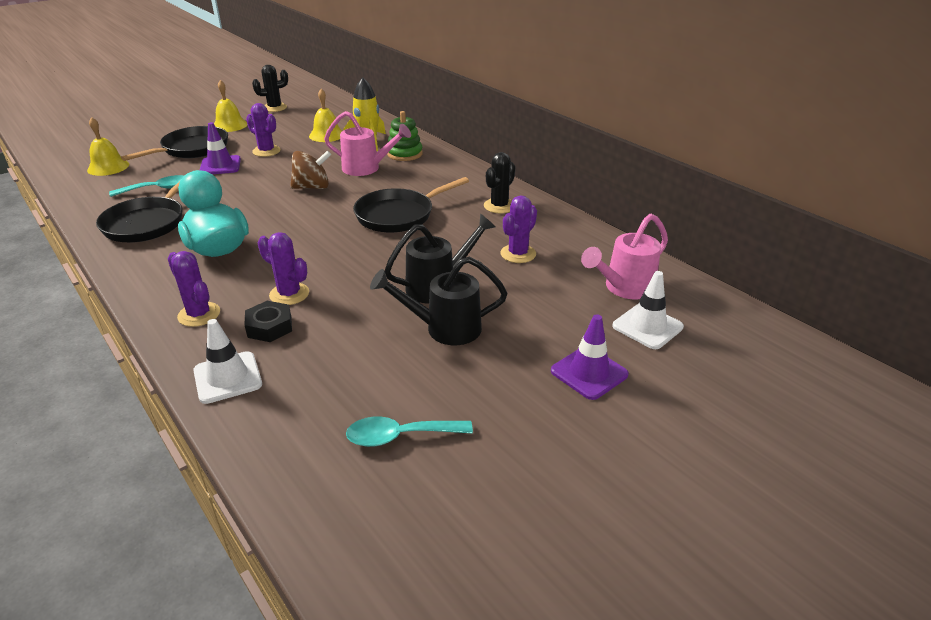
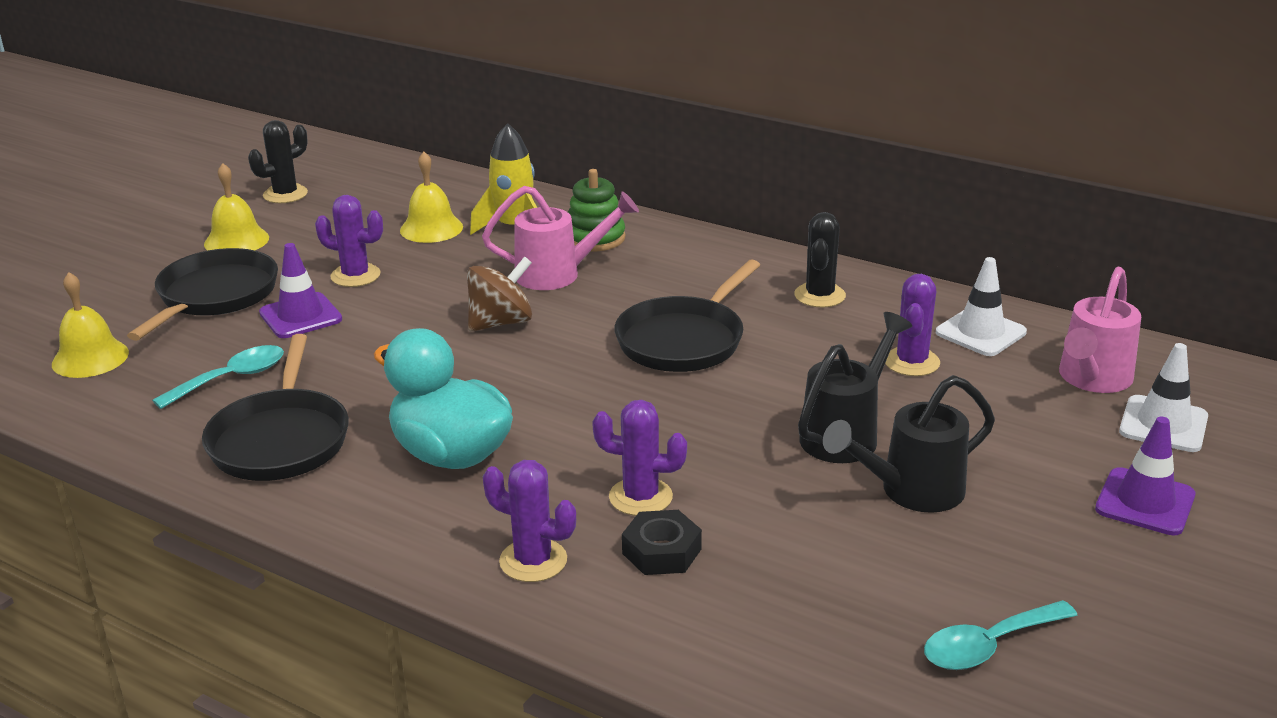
camera: 20 degrees left, 5 degrees down
white traffic cone [193,319,262,404] -> white traffic cone moved to [936,257,1027,356]

